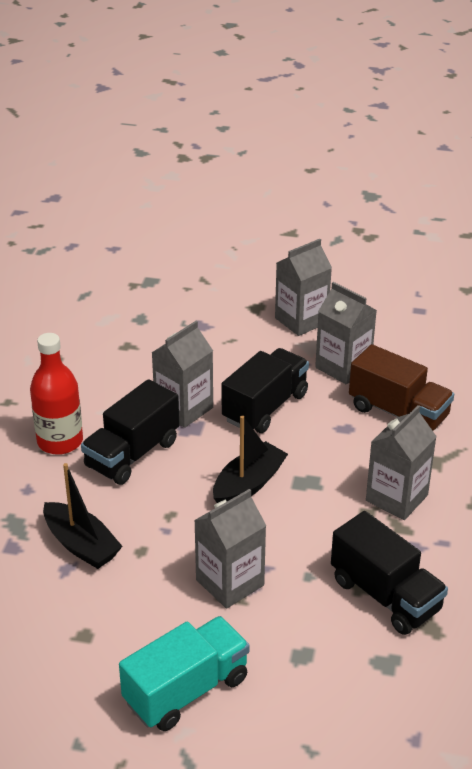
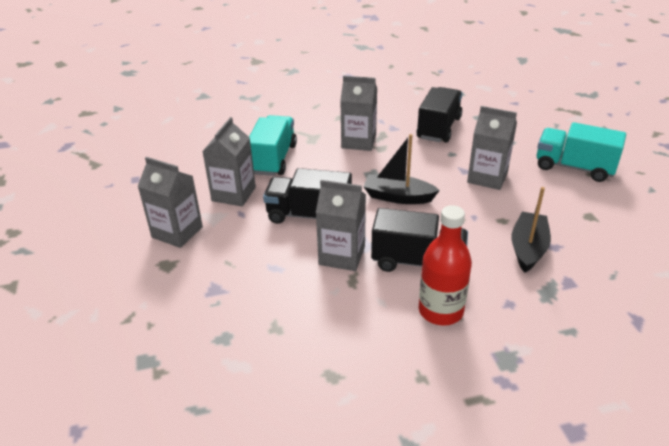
camera: 115 degrees left, 0 degrees up
brown truck [349,344,454,431] -> turquoise truck [249,115,297,176]

